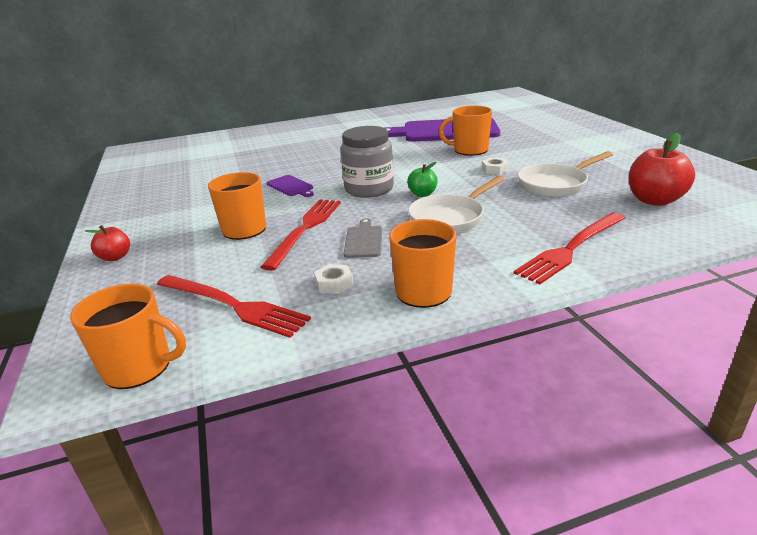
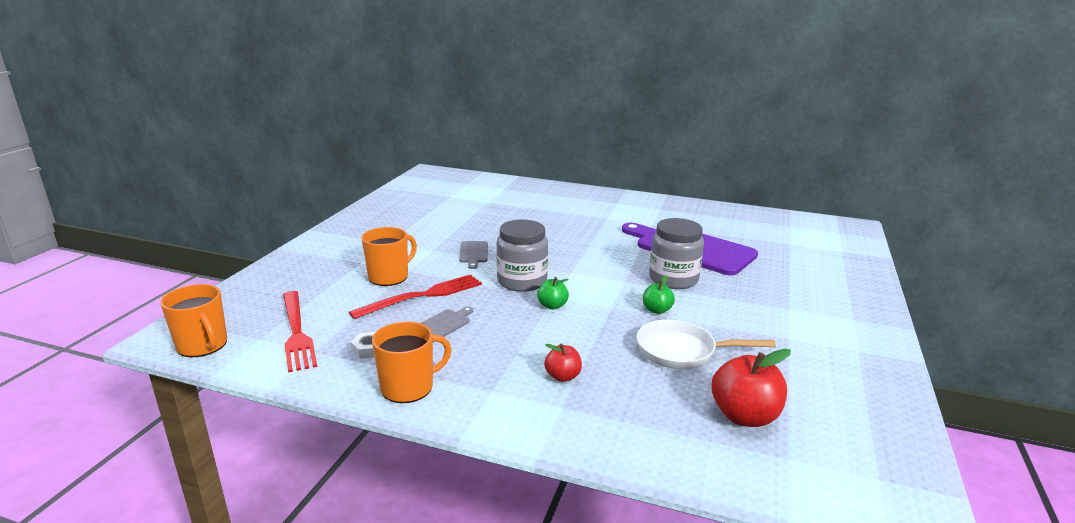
camera: 35 degrees right, 5 degrees down
red apple [85,225,130,261] -> red apple moved to [544,344,582,382]
purple cutting board [267,175,314,197] -> grey cutting board [459,241,488,269]
white pan [408,176,505,234] -> none
orange mug [439,106,492,156] -> grey jar [649,218,704,289]
white nut [482,157,510,175] -> green apple [643,275,675,314]
red fork [514,213,625,285] -> none

